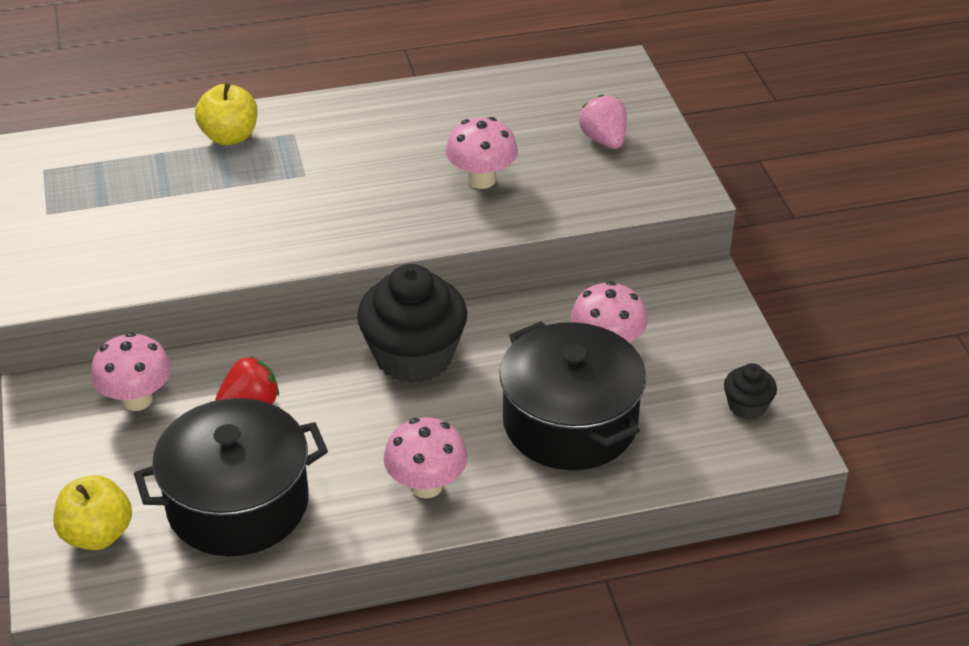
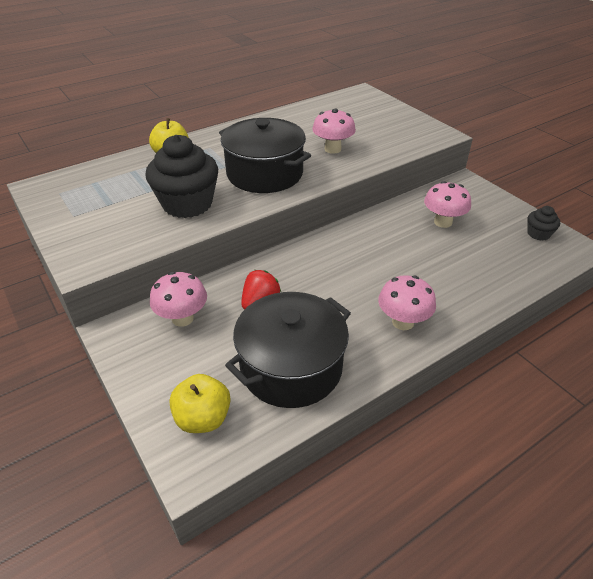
camera: 20 degrees left, 0 degrees up
black cupcake [357,264,467,383] -> black cupcake moved to [145,135,218,218]
black pot [499,321,646,470] -> black pot moved to [219,118,311,193]
pink strawberry [579,95,627,149] -> none

